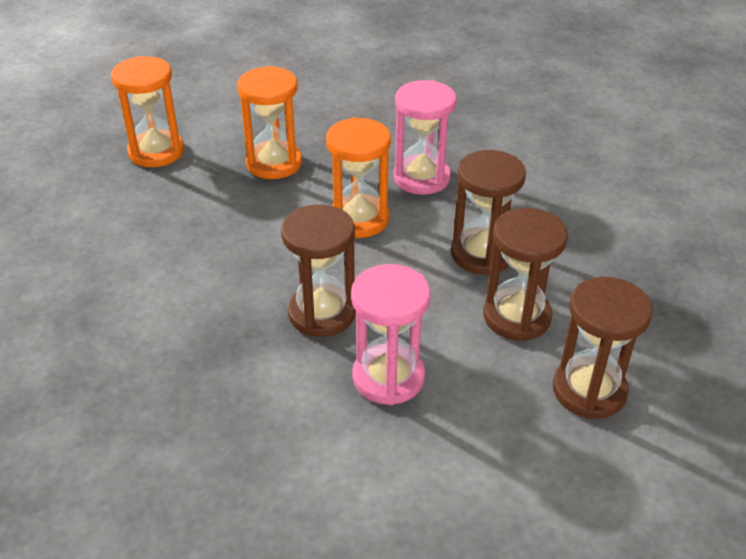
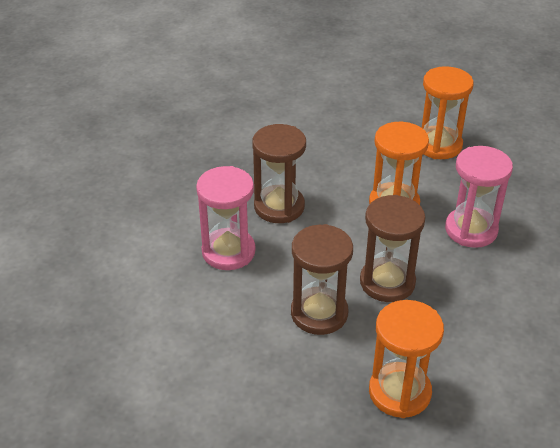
camera: 75 degrees right, 0 degrees up
orange hourglass [111,56,184,167] -> orange hourglass moved to [369,300,444,418]
brown hourglass [553,277,653,419] -> none

